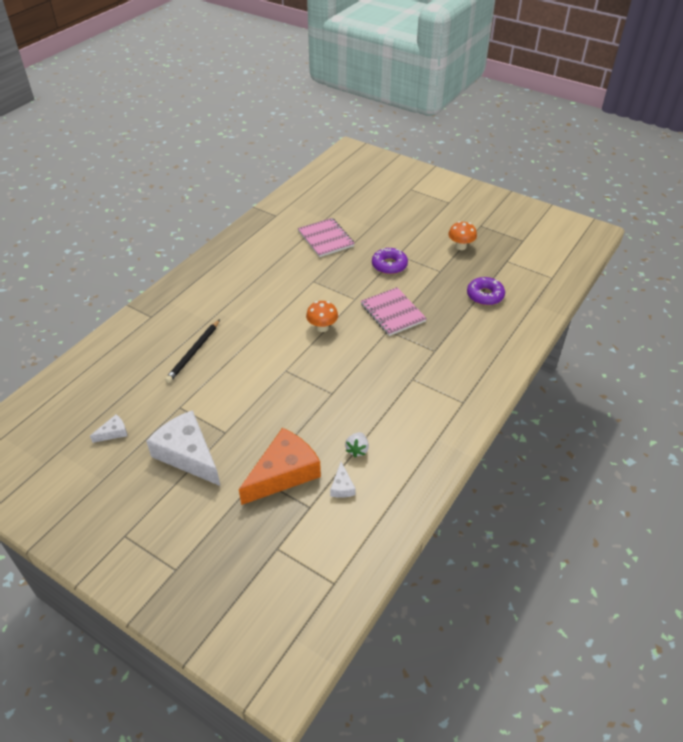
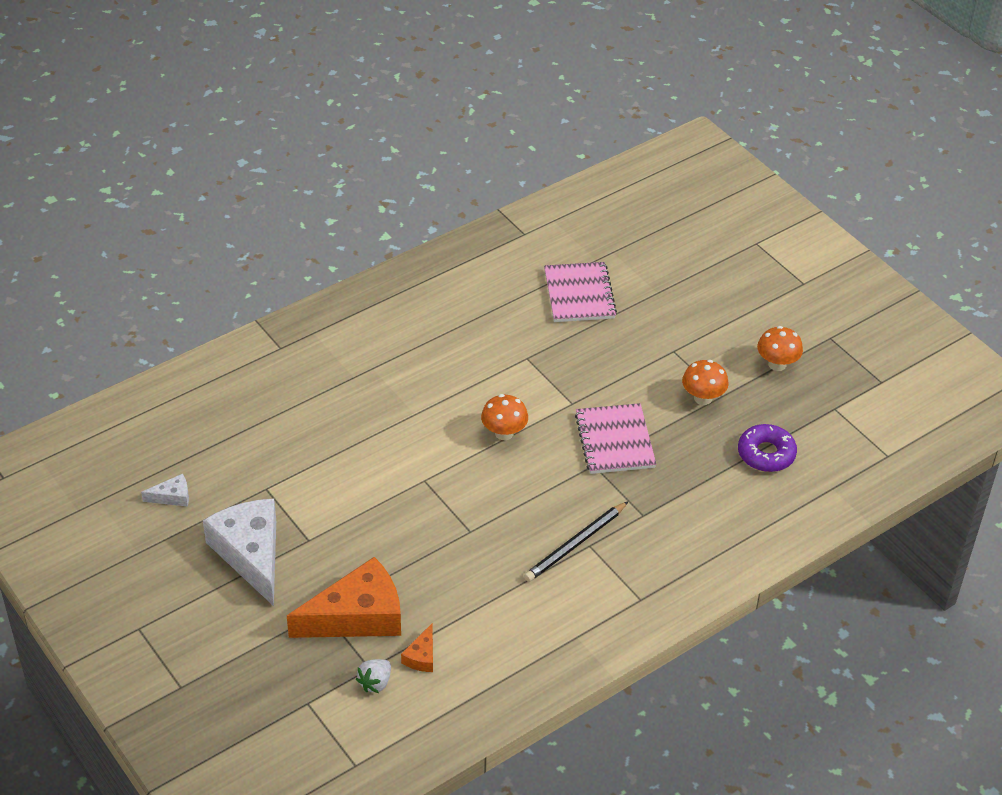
camera: 20 degrees right, 0 degrees up
black pencil [165,319,220,383] -> black pencil moved to [524,501,628,582]
white cheese [330,462,356,498] -> orange cheese [401,624,433,672]
white strawberry [345,432,369,457] -> white strawberry moved to [356,659,391,693]
purple donut [372,248,408,274] -> none
none -> orange mushroom [682,360,729,405]

